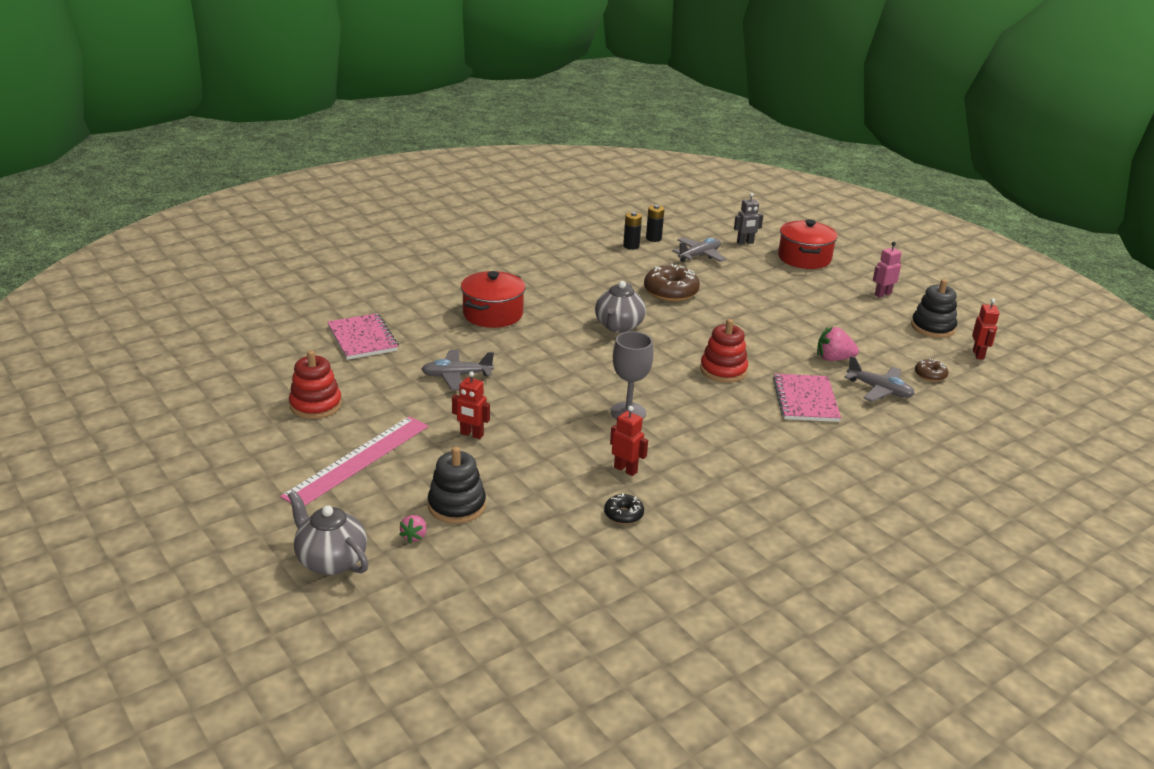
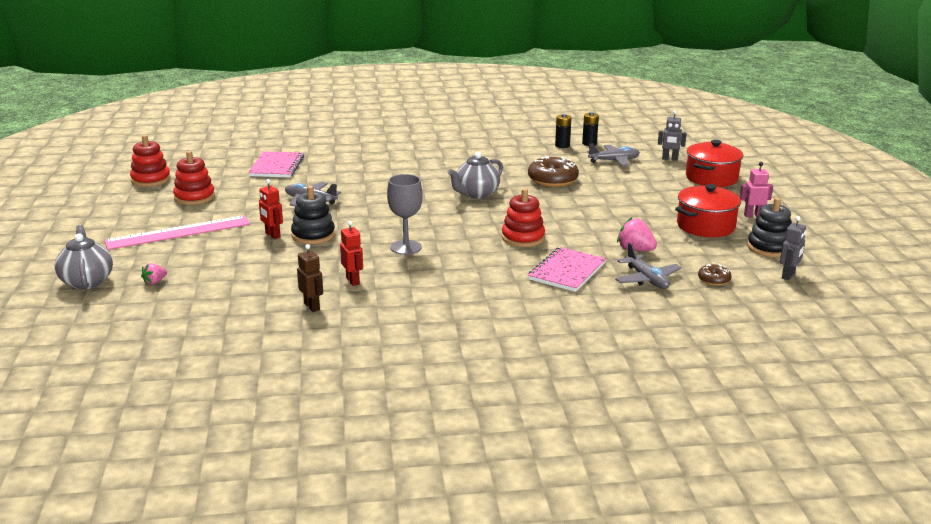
camera: 30 degrees right, 5 degrees down
black stacking toy [428,447,486,524] -> black stacking toy moved to [291,186,335,244]
red pot [461,271,526,328] -> red pot moved to [675,184,742,237]
black donut [604,493,644,524] -> brown robot [297,244,323,312]
red robot [972,298,1000,360] -> grey robot [780,216,806,280]
none -> red stacking toy [130,135,171,187]

